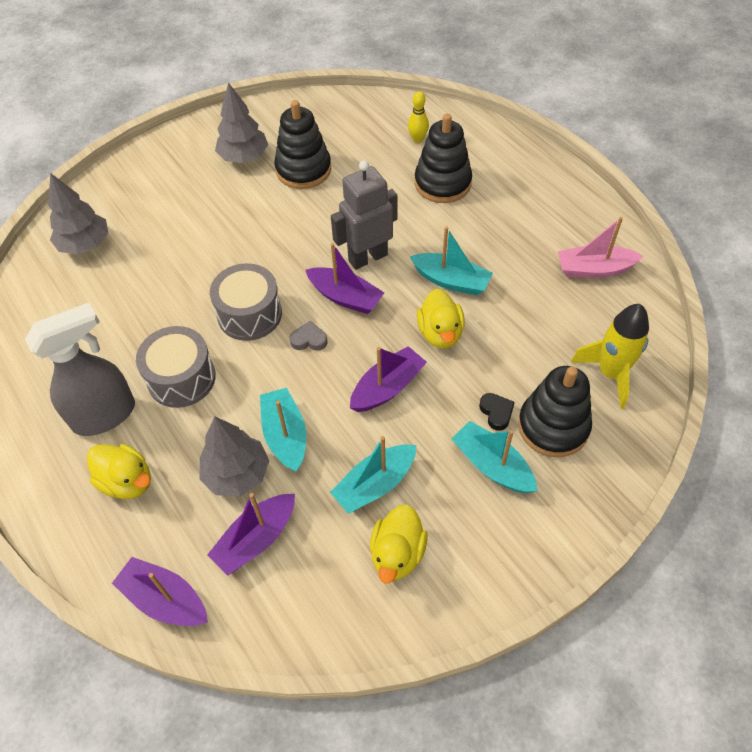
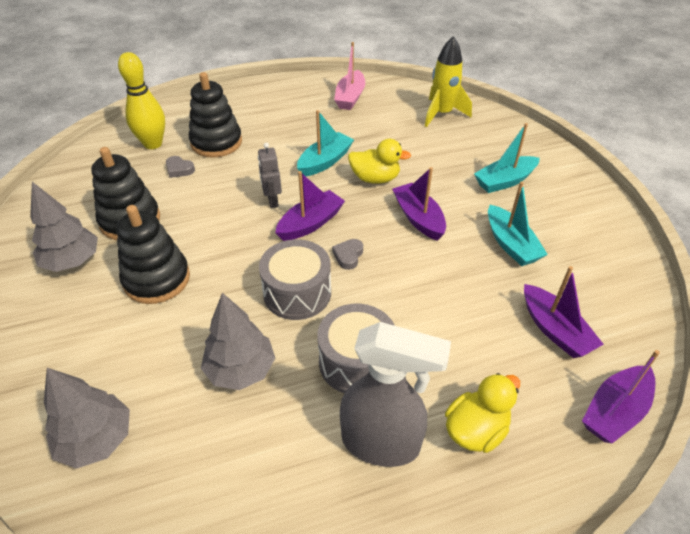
camera: 75 degrees left, 10 degrees down
grey spray bottle [25,303,135,436] -> grey spray bottle turned 120 degrees clockwise [340,322,451,467]
grey tree [200,417,269,496] -> grey tree moved to [201,293,275,390]
turquoise boat [260,388,306,472] -> none
grey robot [331,160,397,270] -> grey robot [258,142,282,208], size x0.59
yellow duck [370,504,428,584] -> none
yellow bowling pin [408,91,429,143] -> yellow bowling pin [118,52,165,149], size x1.81
black heart [479,393,515,431] -> none
black stacking toy [518,366,592,458] -> black stacking toy moved to [116,205,190,304]
none -> grey heart [166,156,195,178]

